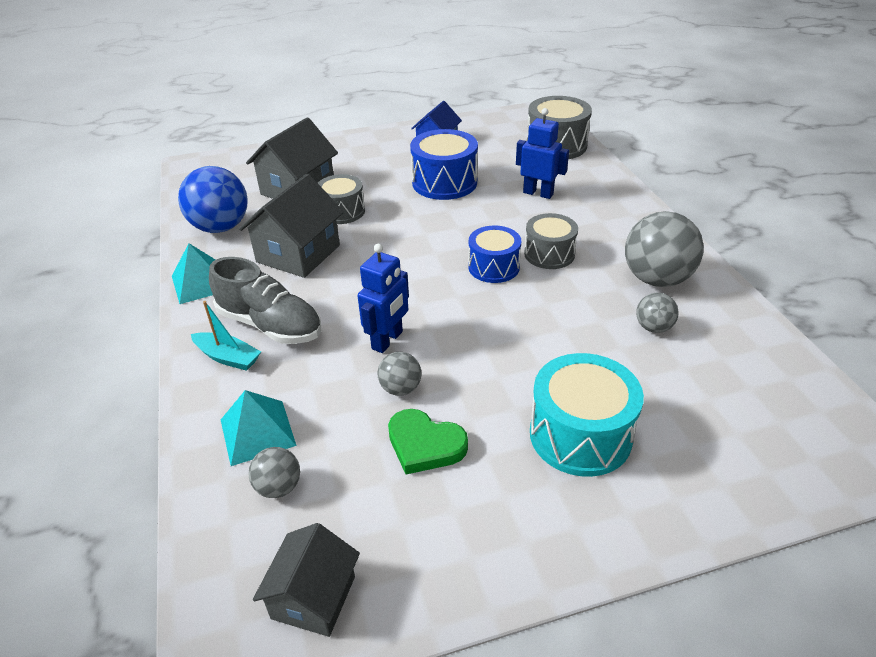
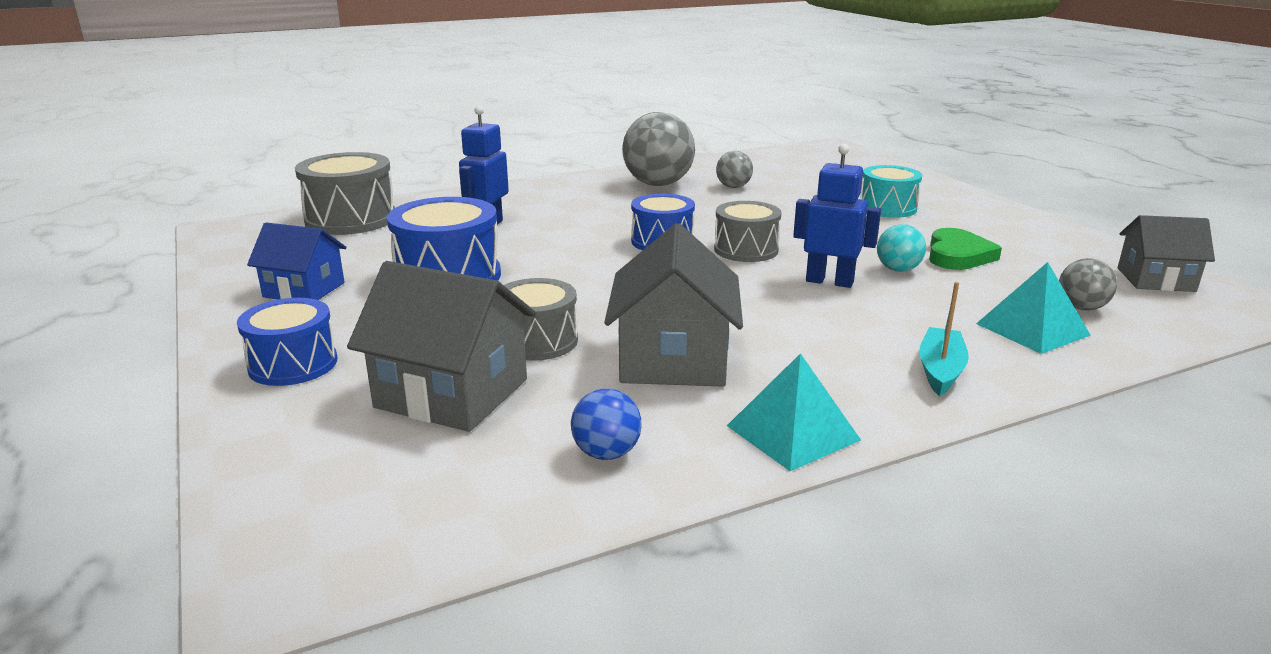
camera: 100 degrees left, 15 degrees down
blue ball [178,166,248,233] -> blue ball [571,389,642,460], size x0.50
grey shoe [209,257,321,344] -> none
grey house [239,174,344,278] -> grey house turned 75 degrees clockwise [604,223,743,387]
grey ball [378,352,421,396] -> turquoise ball [877,224,926,272]
grey drum [524,213,578,269] -> grey drum moved to [714,201,782,262]
turquoise drum [530,353,644,477] -> turquoise drum [861,165,922,218], size x0.66
none -> blue drum [237,298,337,386]

